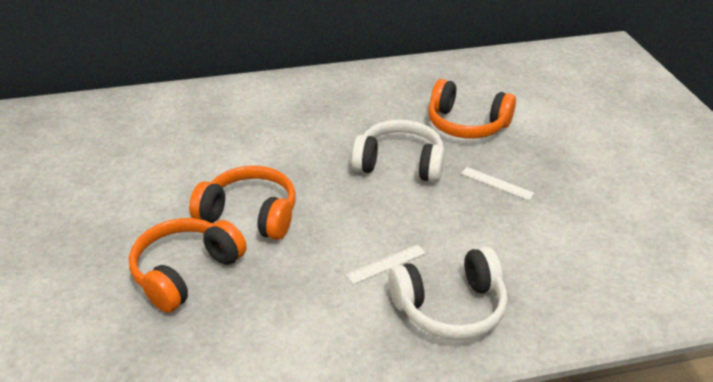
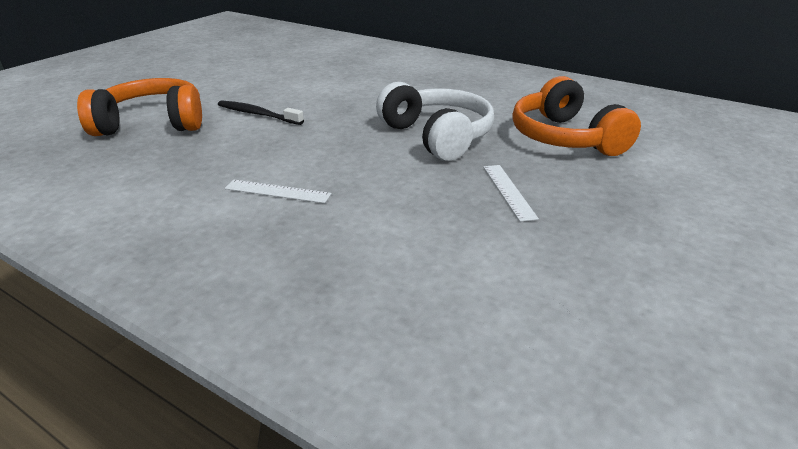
camera: 45 degrees right, 5 degrees down
orange headphones [189,166,295,240] -> black toothbrush [218,100,304,125]
white headphones [388,247,507,340] -> none

